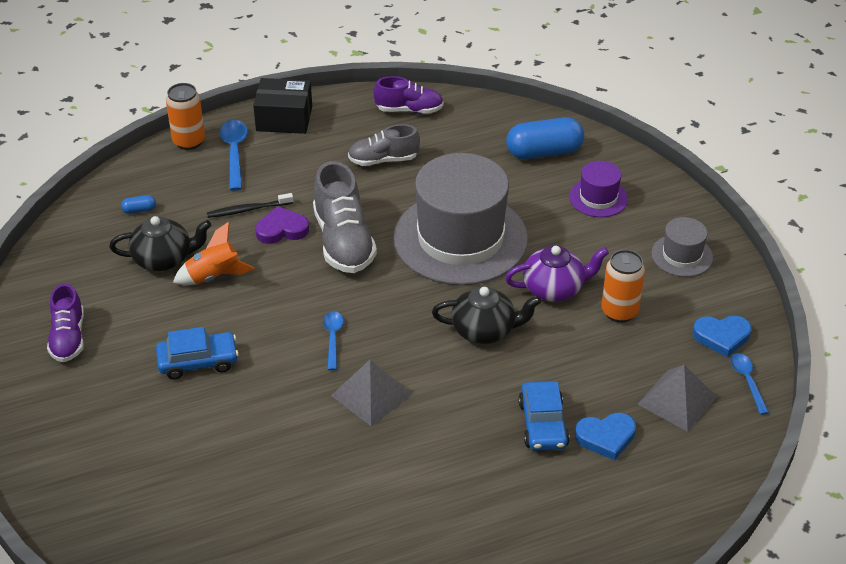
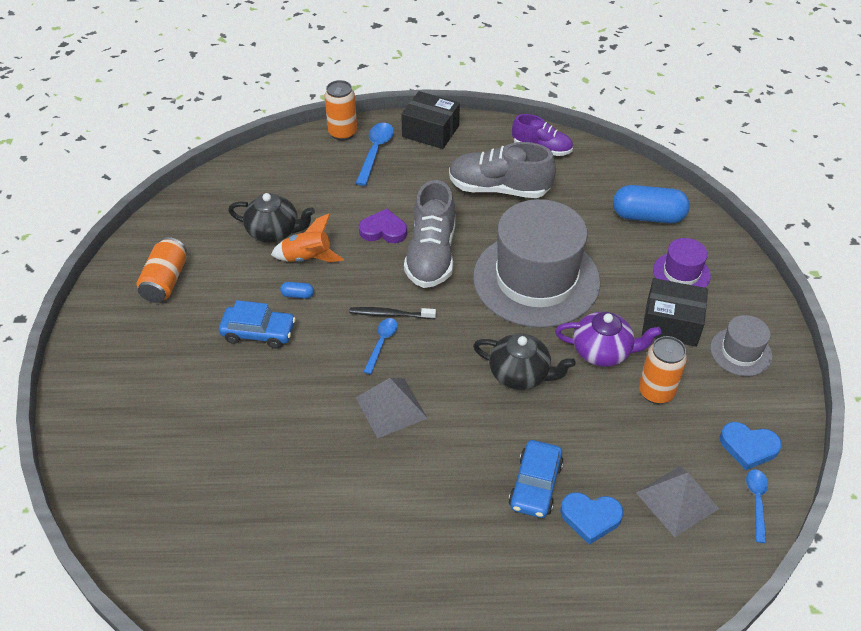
camera: 20 degrees right, 5 degrees up
purple shoe [47,284,84,362] -> orange can [137,237,187,303]
blue capsule [121,195,156,214] -> blue capsule moved to [280,282,314,299]
black toothbrush [207,193,293,218] -> black toothbrush moved to [349,307,436,319]
grey shoe [348,124,420,166] -> grey shoe [449,142,556,198], size x1.59
none -> black box [642,278,708,347]

